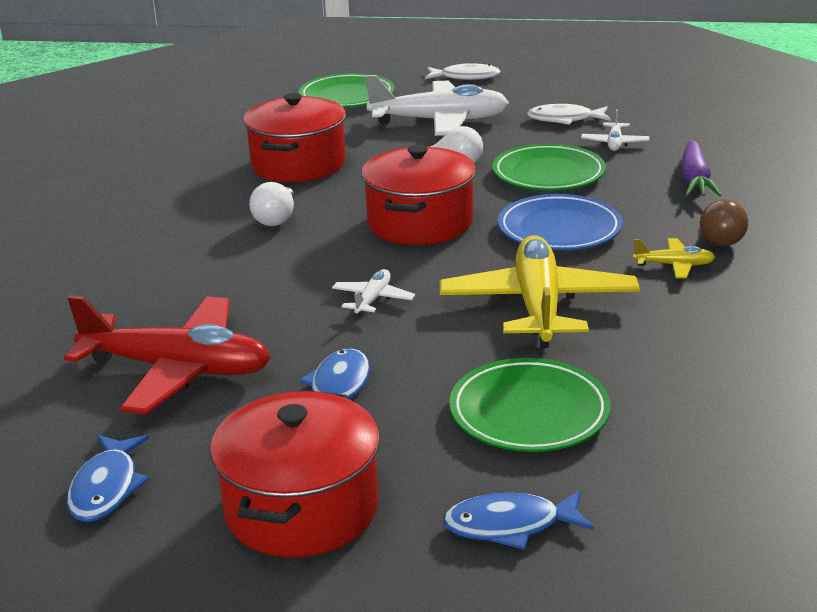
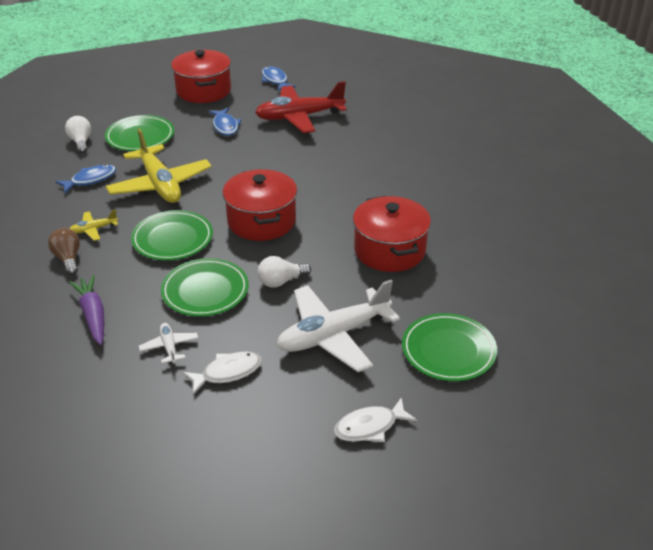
camera: 150 degrees right, 10 degrees up
white light bulb [249,182,294,226] -> white light bulb moved to [65,116,91,154]
white plane [332,269,415,317] -> none
blue fish [443,490,594,550] -> blue fish moved to [55,165,116,193]
blue plate [498,194,623,250] -> green plate [131,210,213,260]

